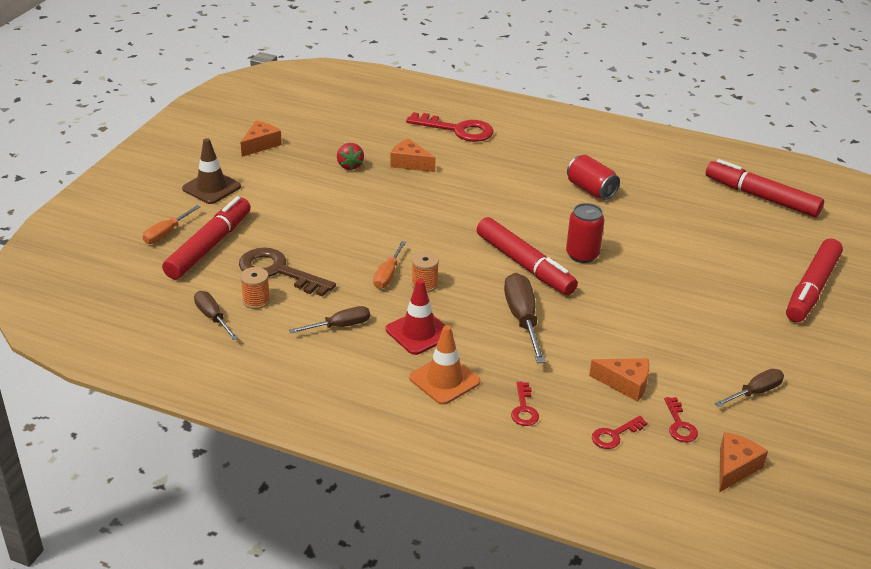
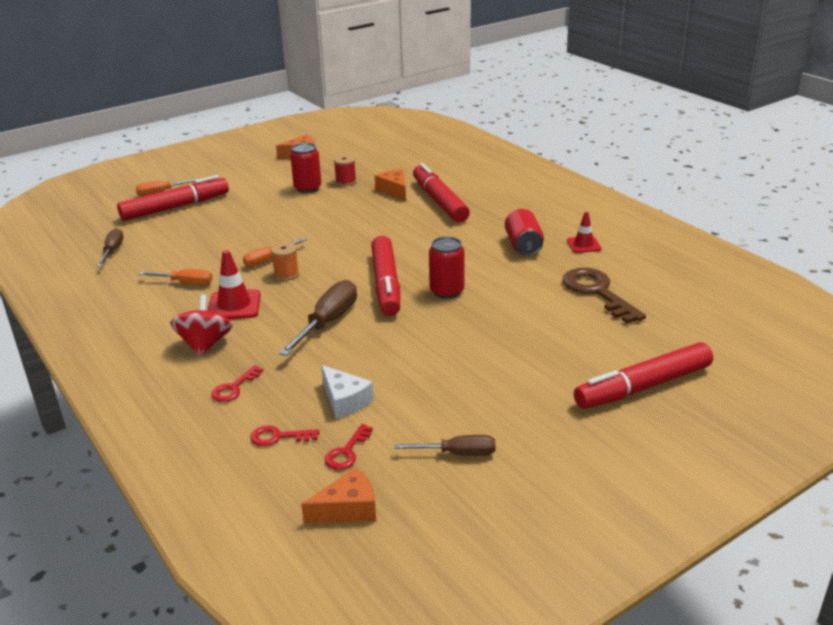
camera: 35 degrees right, 5 degrees down
brown traffic cone [182,138,241,204] -> none
brown key [239,248,336,297] -> brown key moved to [563,268,646,324]
orange spool [240,267,270,309] -> none
brown screwdriver [289,306,370,333] -> orange screwdriver [139,269,212,285]
red strawberry [337,143,364,170] -> red spool [334,155,356,186]
red key [406,112,494,142] -> none
orange traffic cone [409,325,481,405] -> red spinning top [170,295,232,357]
orange cheese [589,358,649,402] -> white cheese [321,365,374,419]
red marker [706,159,824,217] -> red marker moved to [413,163,470,223]
none -> red can [290,143,322,193]
none -> red traffic cone [567,212,601,253]

